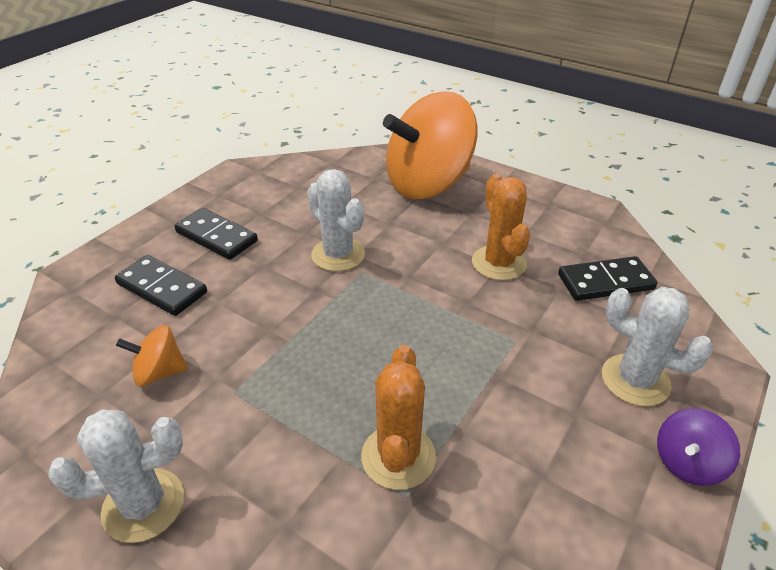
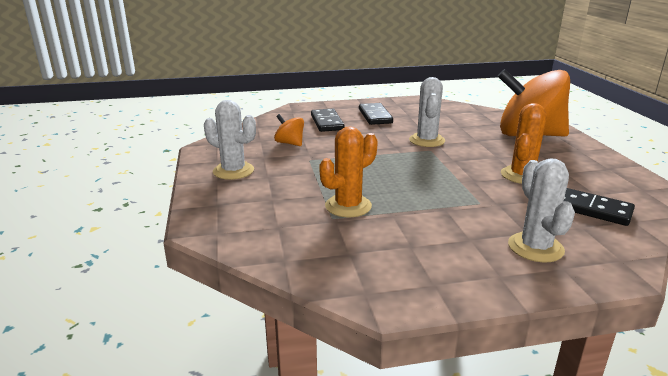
camera: 45 degrees right, 15 degrees down
purple spinning top [657,408,740,486] -> none

